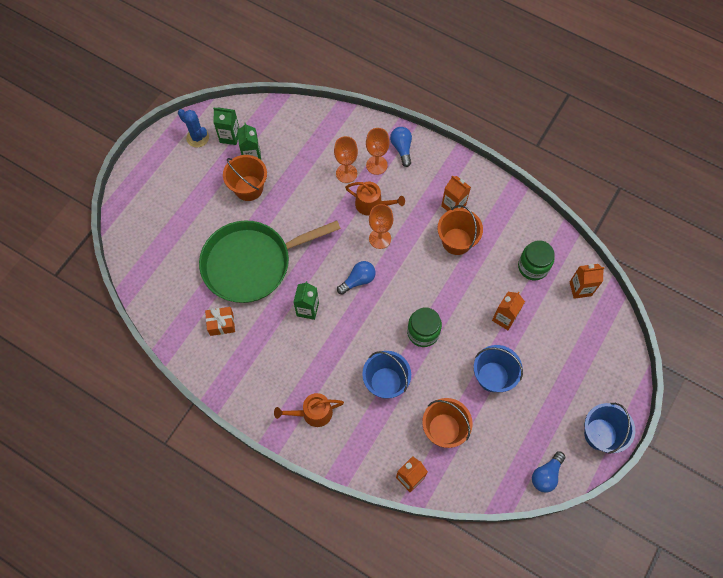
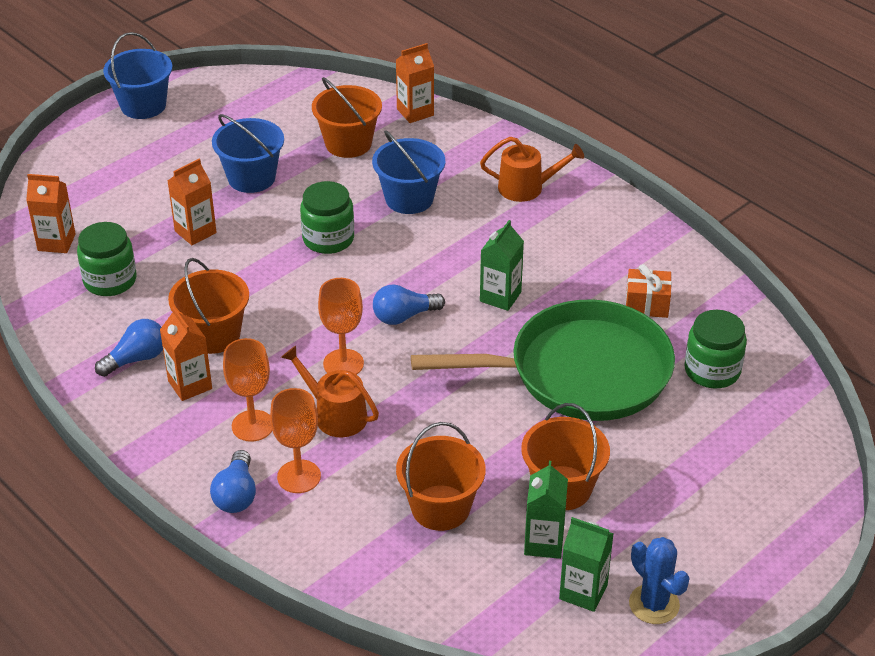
camera: 165 degrees left, 25 degrees down
orange goblet [334,136,358,183] -> orange goblet moved to [223,338,272,442]
blue light bulb [532,451,565,493] -> blue light bulb moved to [95,319,163,377]
none -> orange bucket [396,422,486,531]
none -> green jar [684,310,747,388]

